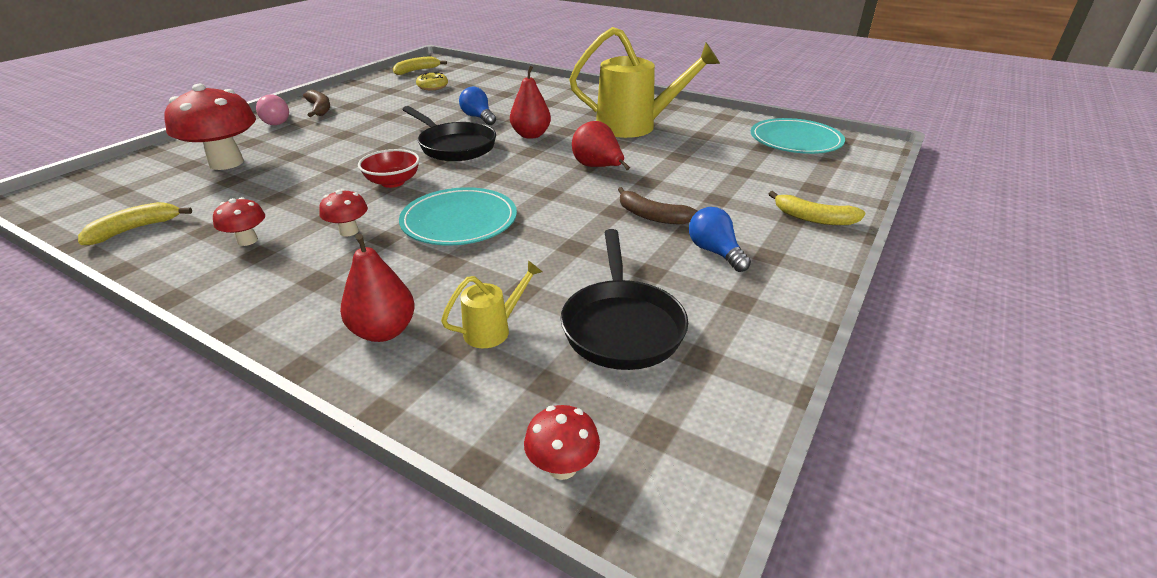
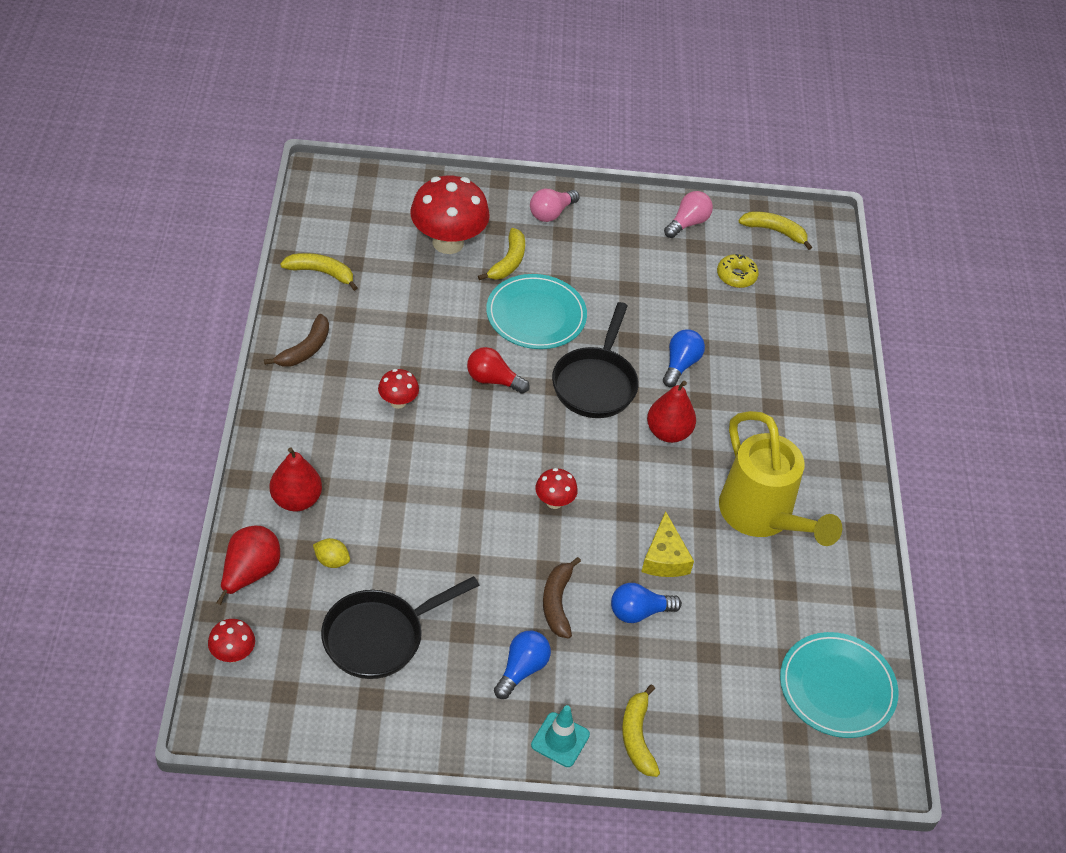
camera: 55 degrees right, 15 degrees up
red mushroom [213,197,265,246] -> red mushroom moved to [535,468,578,509]
brown banana [303,90,330,117] -> brown banana moved to [264,314,329,367]
red bowl [358,149,420,188] -> red light bulb [467,347,530,394]
turquoise plate [399,187,517,246] -> turquoise plate moved to [486,274,587,349]
yellow watering can [441,260,542,348] -> yellow lemon [313,538,350,568]
red pear [572,121,630,170] -> red pear moved to [216,526,280,605]
none -> yellow banana [478,228,525,280]
none -> turquoise traffic cone [531,705,590,767]
none -> blue light bulb [611,583,682,623]
none -> yellow cheese [641,511,694,577]
none -> pink light bulb [664,191,713,238]

